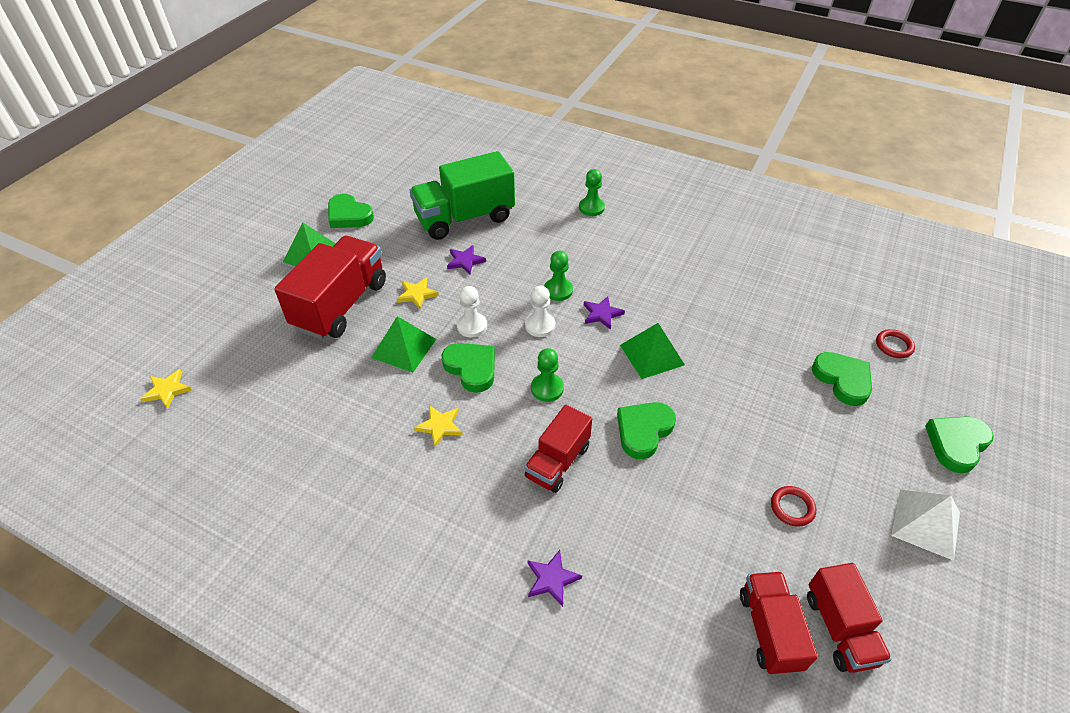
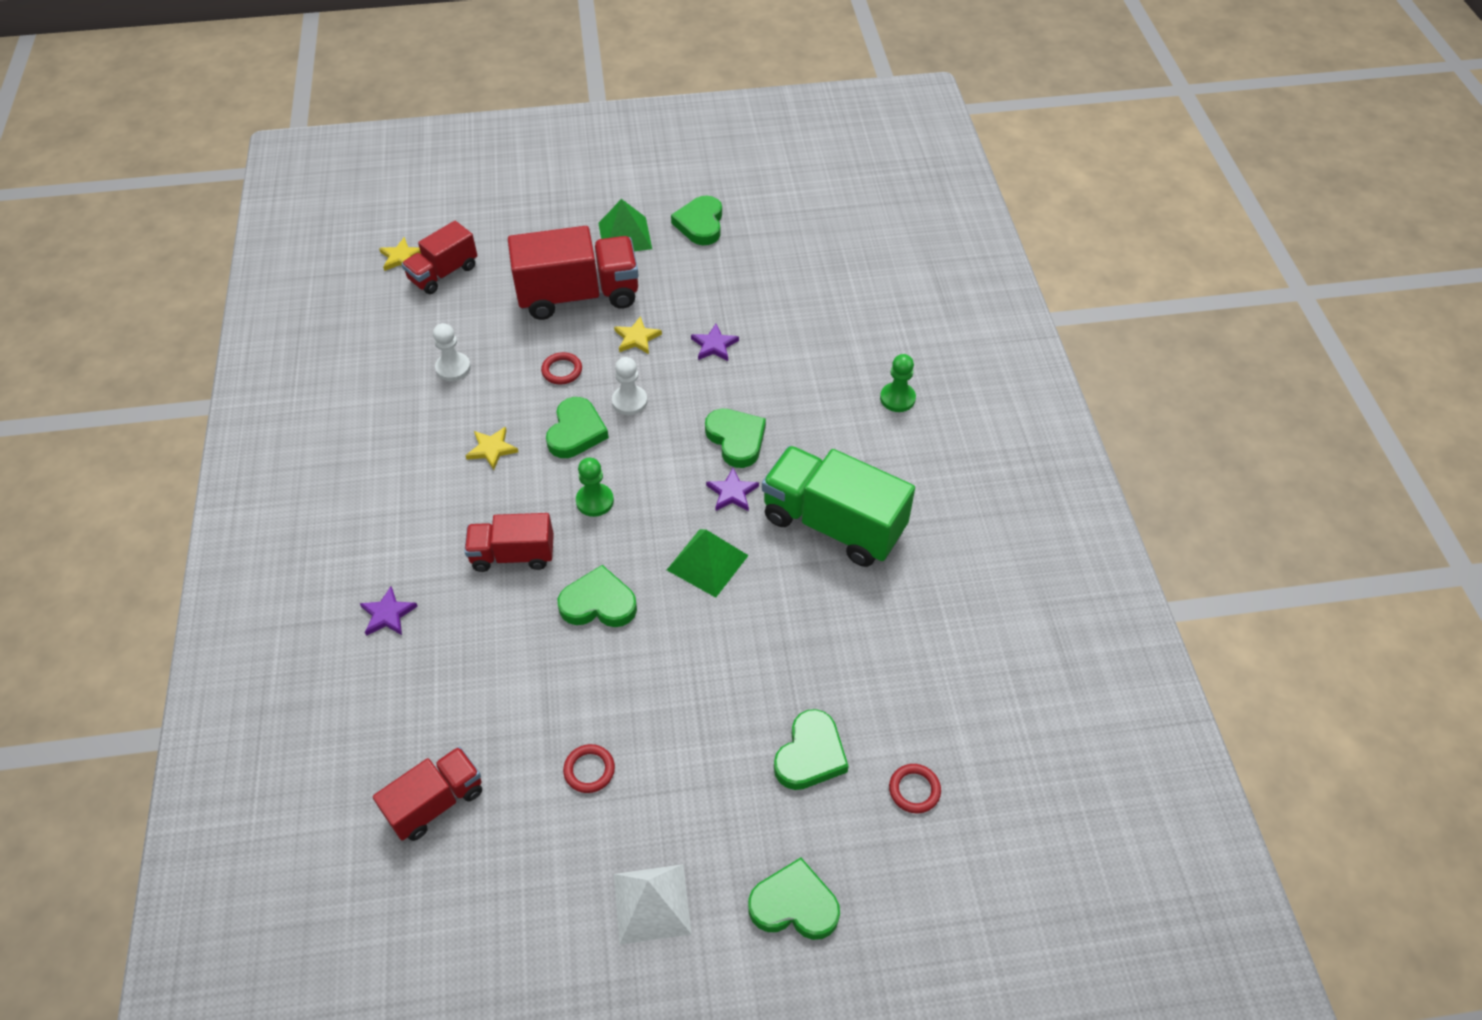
camera: 55 degrees right, 5 degrees up
green pyramid [371,316,436,372] -> red ring [541,352,582,384]
green truck [409,151,515,240] -> green truck moved to [762,446,915,567]
white pawn [525,286,555,337] -> white pawn moved to [433,323,471,381]
green pawn [544,251,573,301] -> green heart [705,409,766,468]
red truck [807,563,892,673] -> red truck moved to [402,221,477,294]

